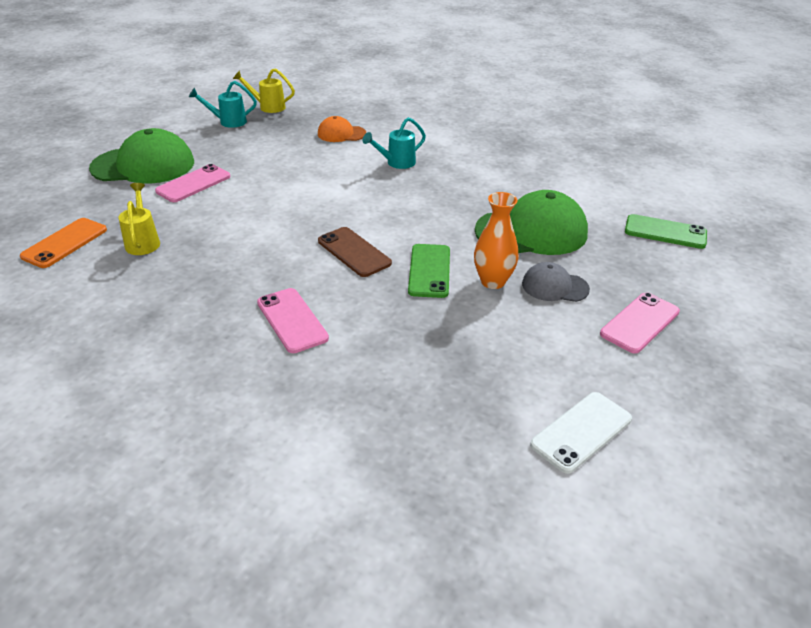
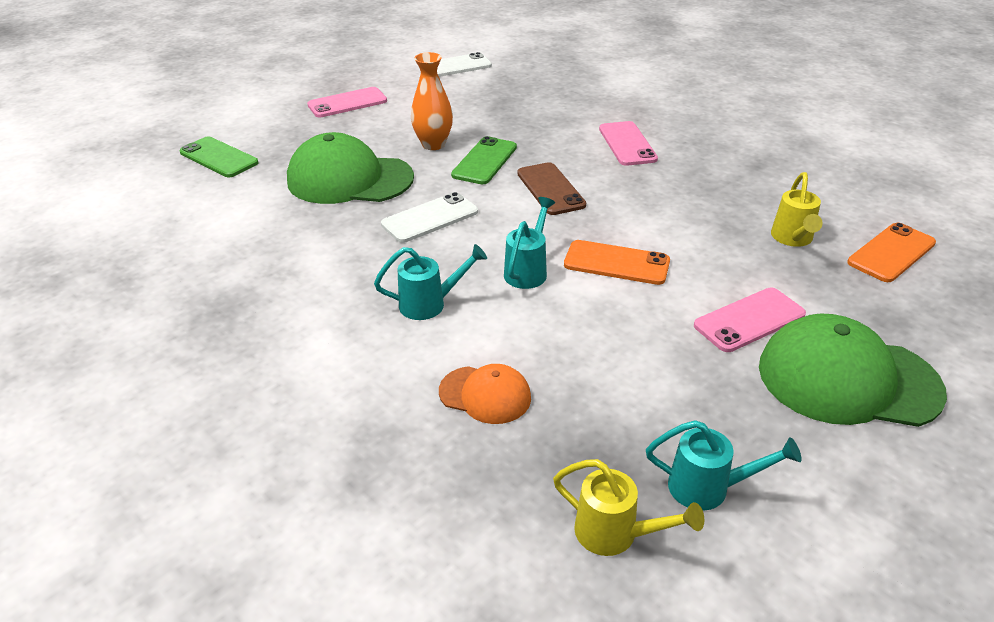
camera: 160 degrees left, 0 degrees up
grey cap [522,262,590,302] -> none
none -> white phone [381,192,478,243]
none -> turquoise watering can [504,197,555,289]
none -> orange phone [564,240,670,285]

